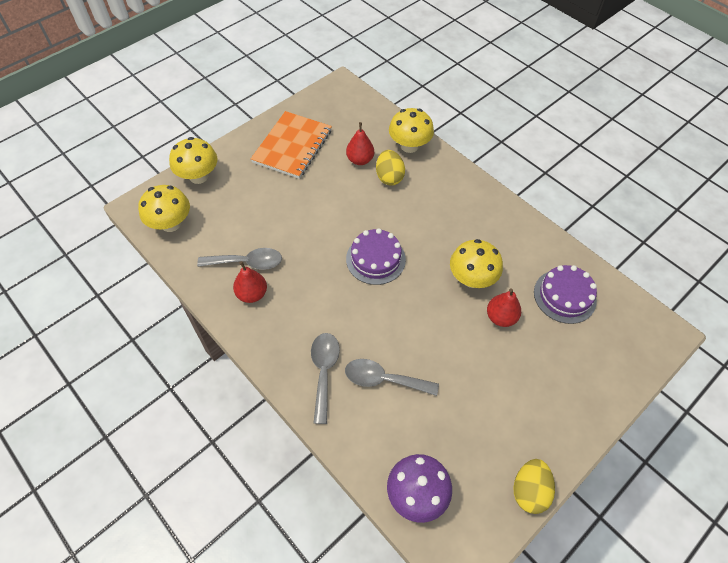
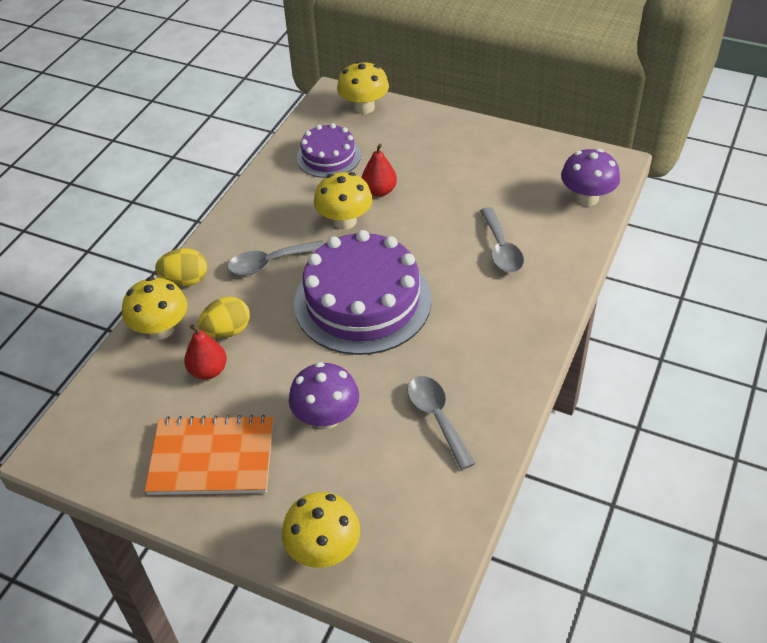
camera: 110 degrees left, 10 degrees down
yellow mushroom [138,185,190,232] -> yellow mushroom moved to [337,61,389,114]
red pear [233,261,267,303] -> none
grey spoon [311,333,340,424] -> grey spoon moved to [227,240,324,275]
purple cake [346,228,406,285] -> purple cake [294,230,431,355], size x1.84
yellow egg [513,459,555,514] -> yellow egg moved to [155,248,207,286]
none -> purple mushroom [289,362,359,429]

